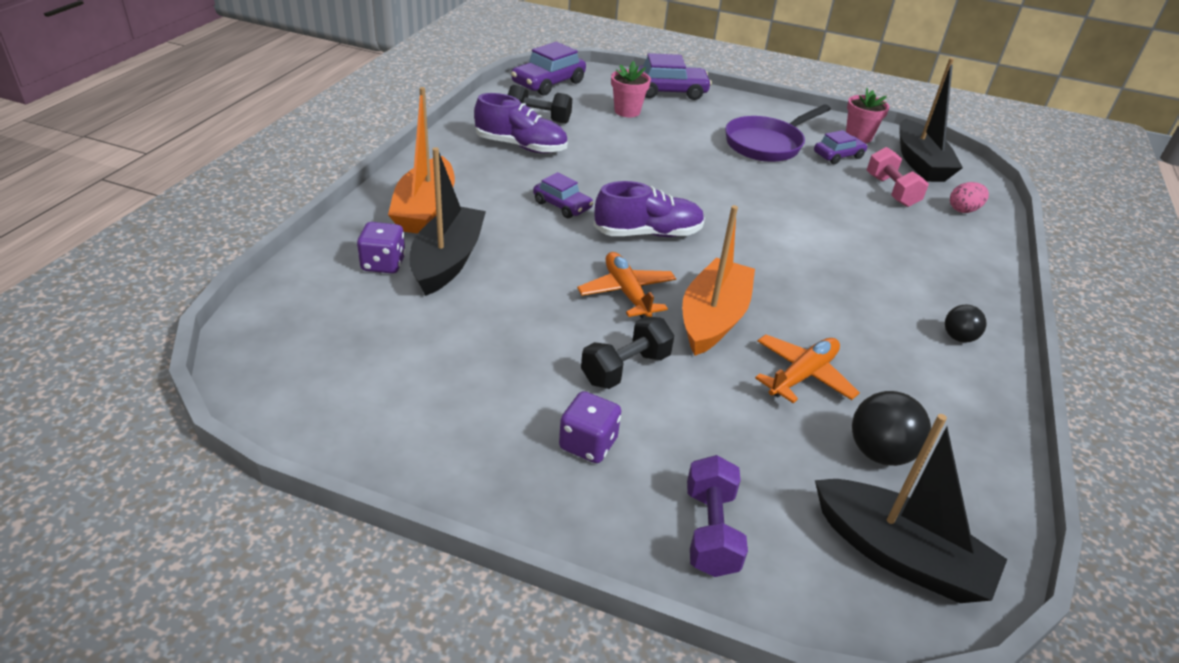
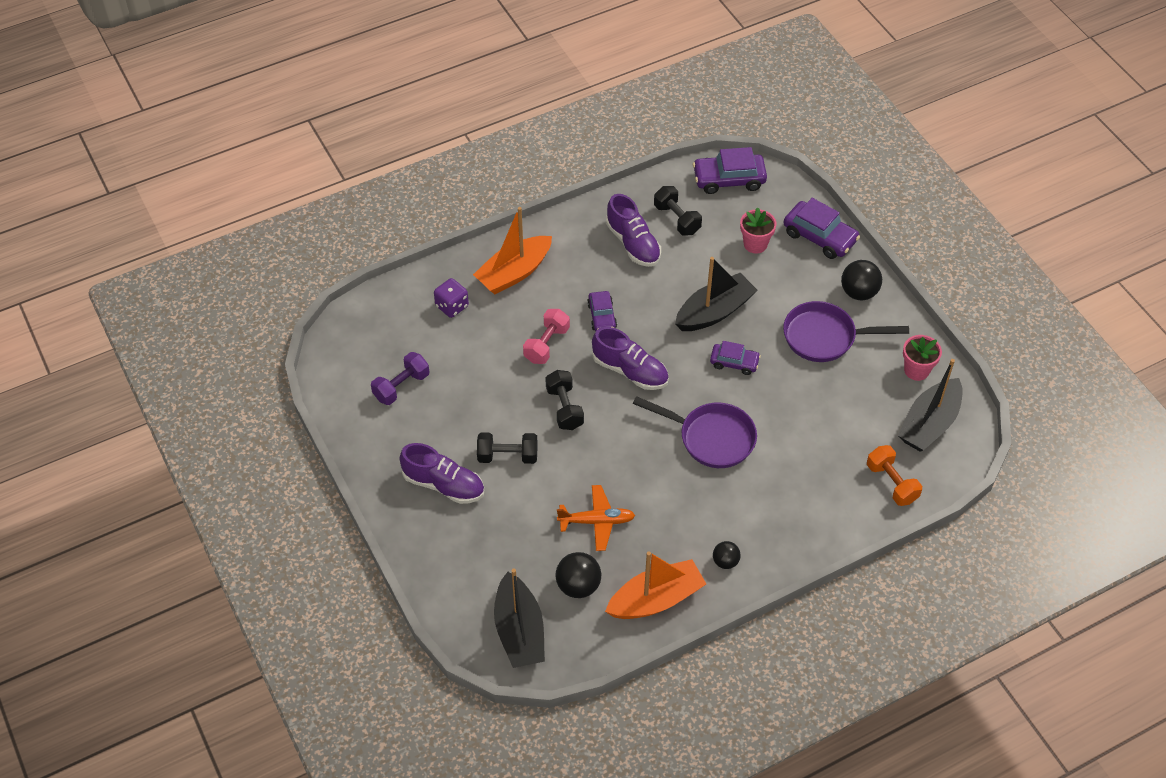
camera: 45 degrees right, 15 degrees up
black boat [410,147,486,296] -> black boat moved to [675,257,757,331]
purple dice [559,391,621,463] -> purple shoe [399,443,484,504]
orange plane [577,252,676,318] -> black dumbbell [546,370,584,430]
orange boat [682,205,755,356] -> orange boat moved to [605,551,706,619]
purple dumbbell [687,455,748,577] -> purple dumbbell moved to [371,352,429,405]
purple car [814,130,868,164] -> purple car moved to [710,341,761,375]
pink dumbbell [867,147,929,207] -> pink dumbbell moved to [523,309,570,364]
pink egg [950,182,989,213] -> orange dumbbell [867,445,922,506]
none -> purple pan [633,396,757,468]
none -> black ball [841,260,882,300]

